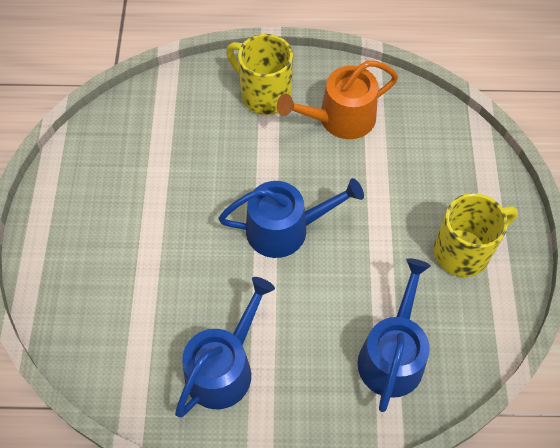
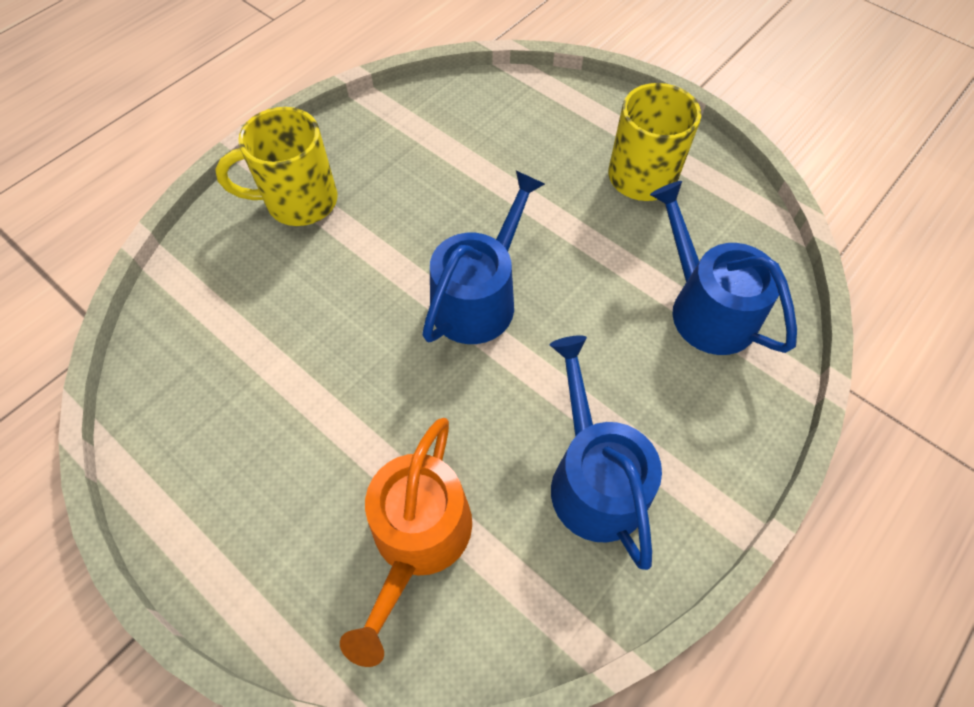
camera: 50 degrees left, 0 degrees up
orange watering can [277,60,398,139] -> orange watering can moved to [340,418,472,667]

